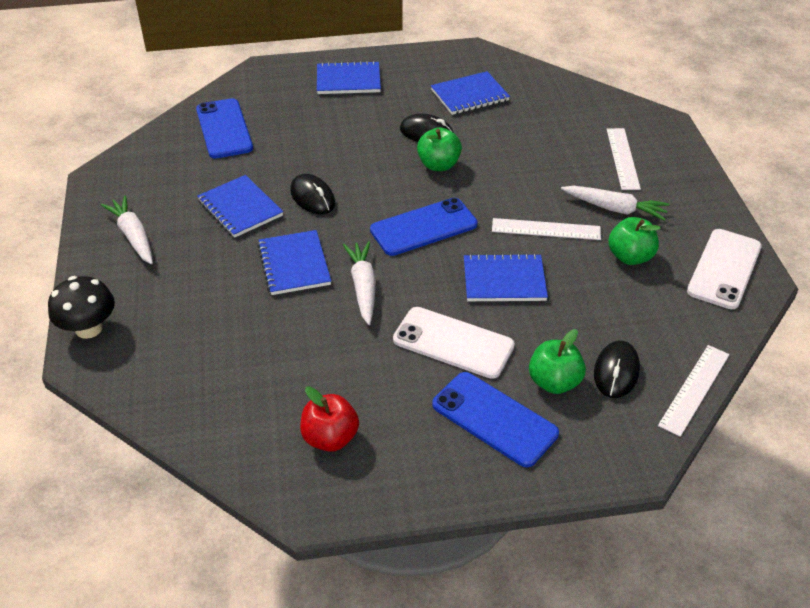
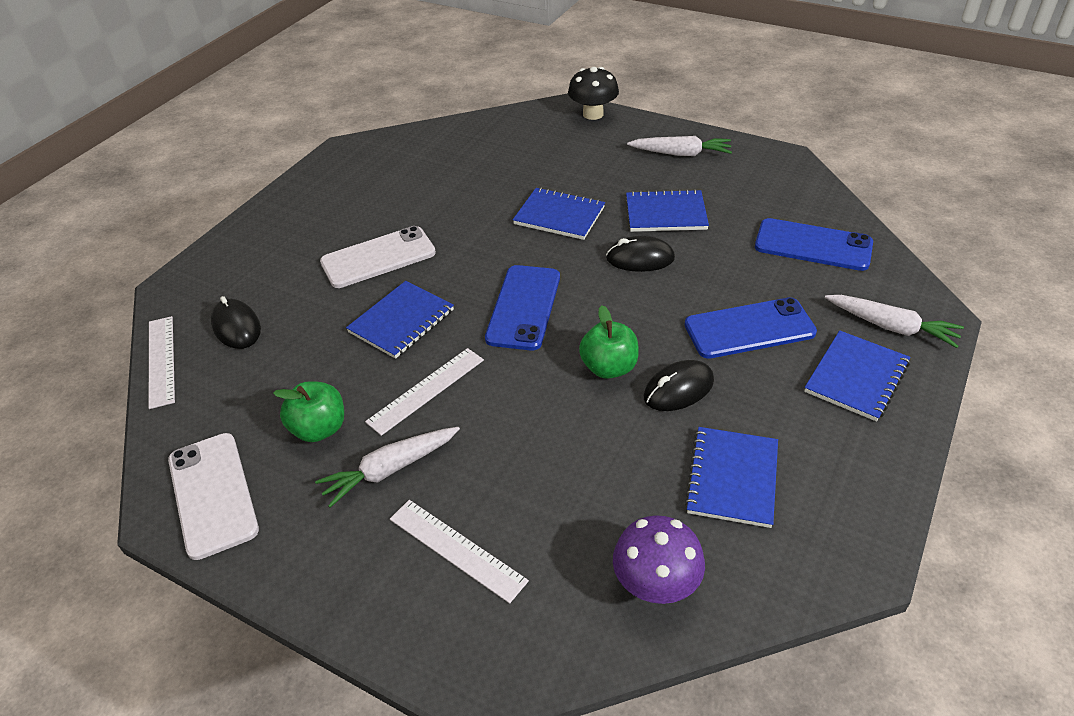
camera: 130 degrees right, 0 degrees up
red apple [300,386,359,452] -> none
white carrot [343,241,376,325] -> white carrot moved to [825,295,964,348]
blue phone [432,372,559,467] -> blue phone moved to [685,297,817,359]
green apple [529,329,586,394] -> none
none -> purple mushroom [613,515,705,604]

